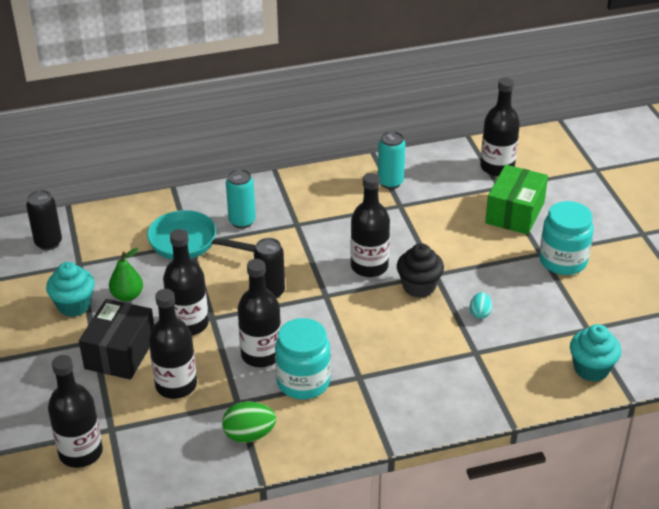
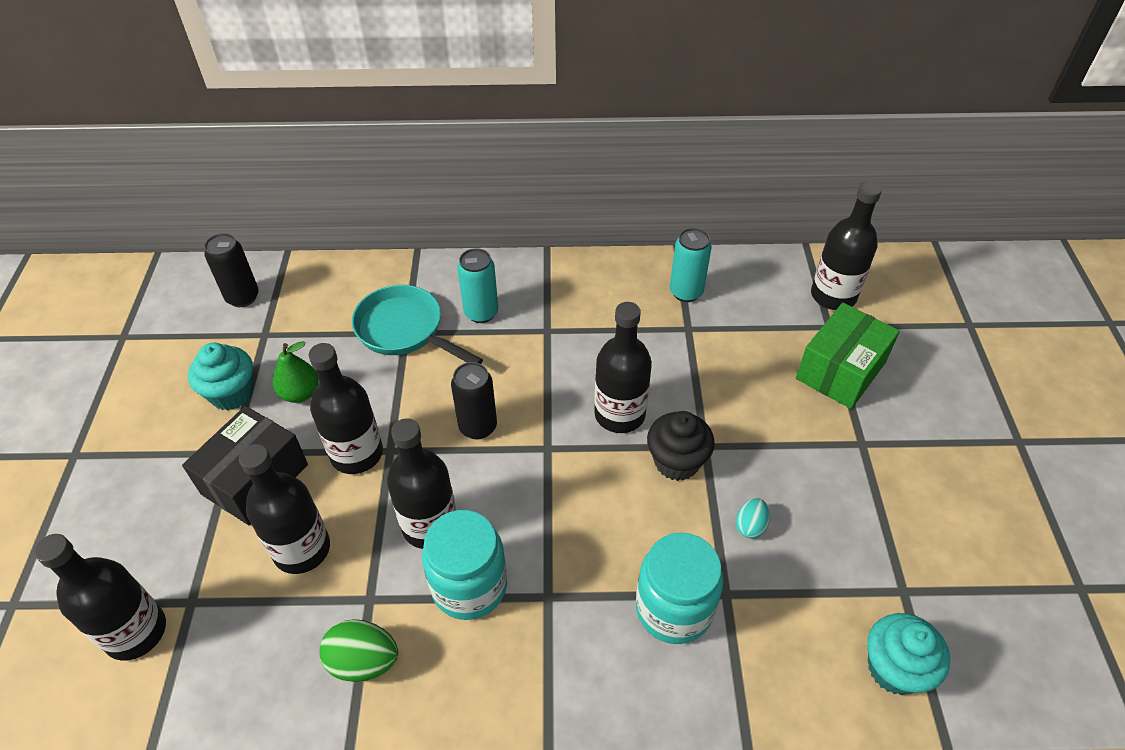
camera: 15 degrees right, 10 degrees up
turquoise jar [539,201,594,275] -> turquoise jar moved to [636,532,723,644]

